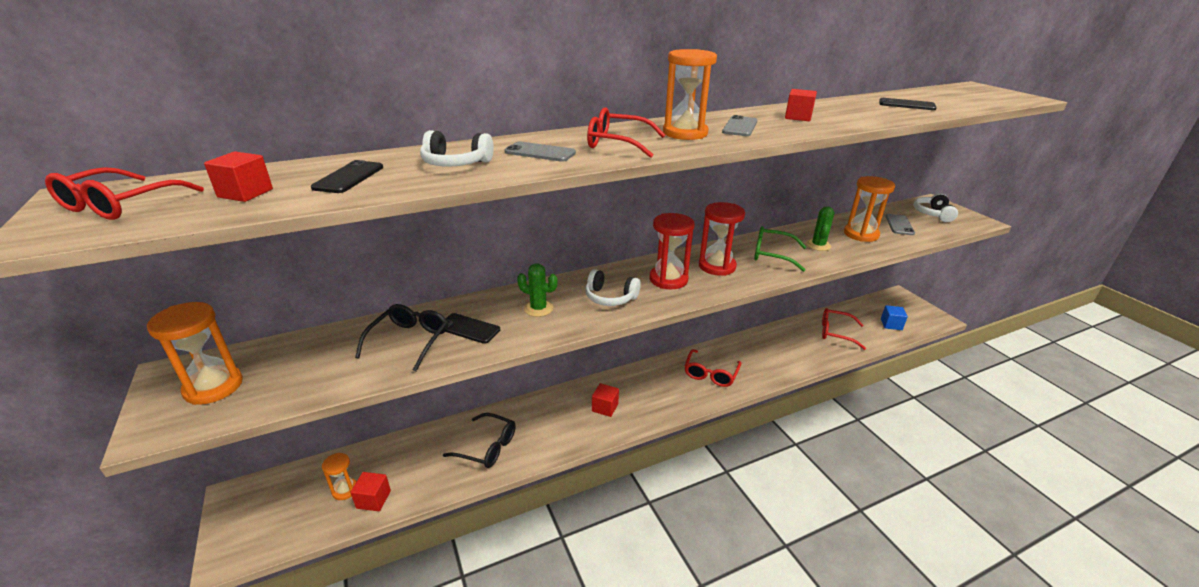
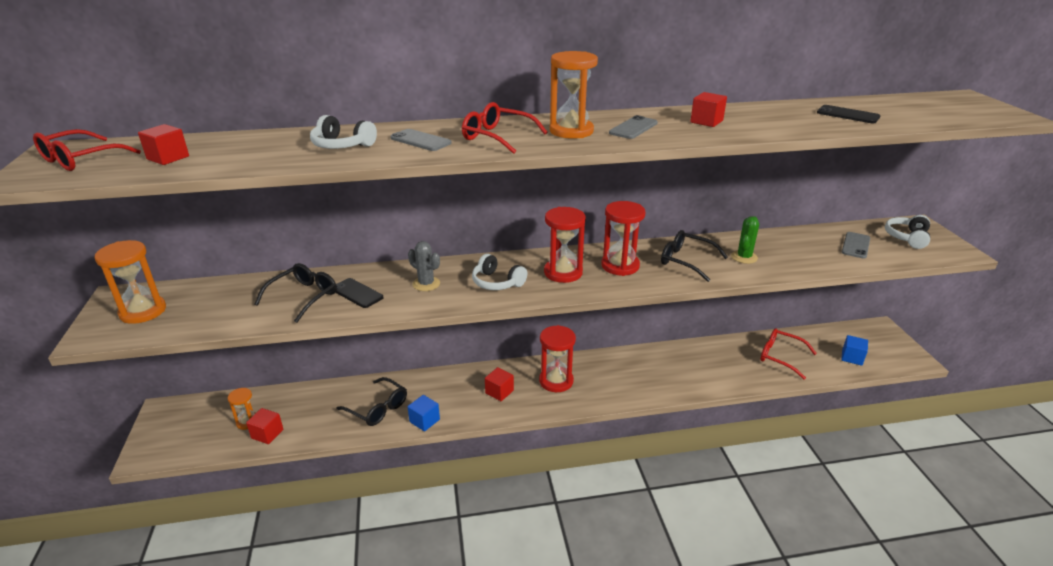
camera: 15 degrees right, 0 degrees up
black phone [311,160,383,193] -> none
green cactus [517,263,558,317] -> grey cactus [408,241,440,291]
red glasses [685,349,741,387] -> none
green glasses [754,226,806,272] -> black glasses [661,230,728,282]
orange hourglass [844,176,895,242] -> none
none -> blue cube [408,395,440,431]
none -> red hourglass [539,325,576,392]

